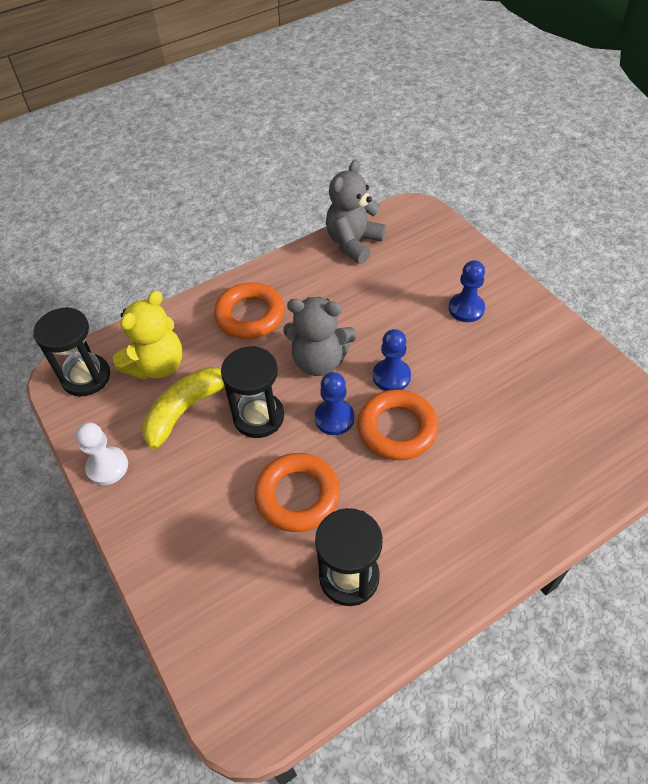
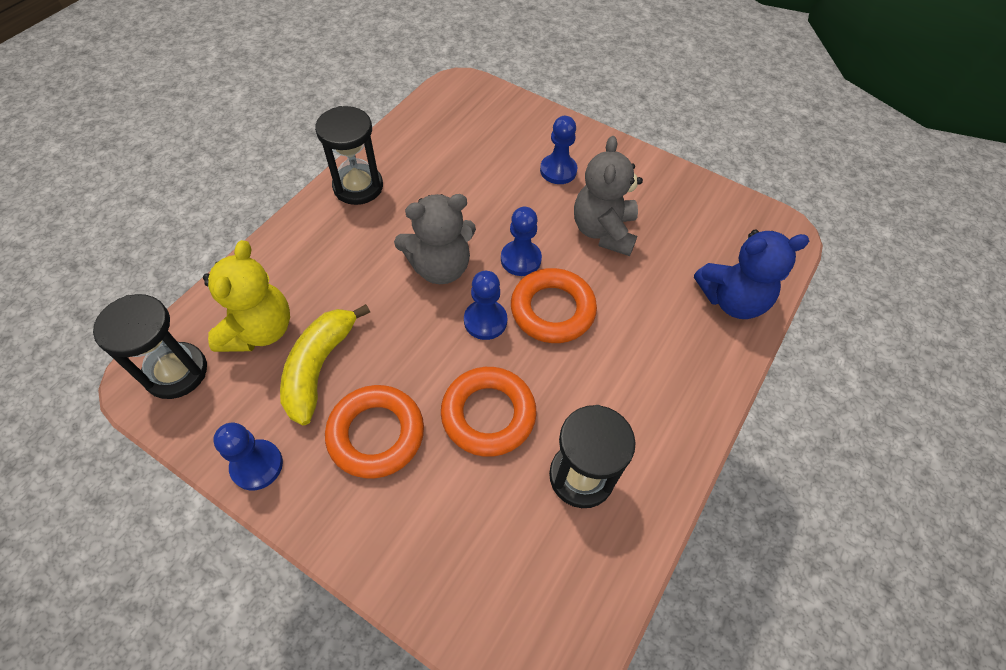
camera: 30 degrees left, 5 degrees up
white pawn [75,422,128,485] -> blue pawn [213,423,283,490]
orange ring [214,282,285,339] -> orange ring moved to [325,385,424,479]
black hourglass [221,346,284,438] -> black hourglass moved to [315,106,383,205]
grey teddy bear [326,160,386,264] -> grey teddy bear moved to [574,136,643,256]
none -> blue teddy bear [694,230,809,319]

